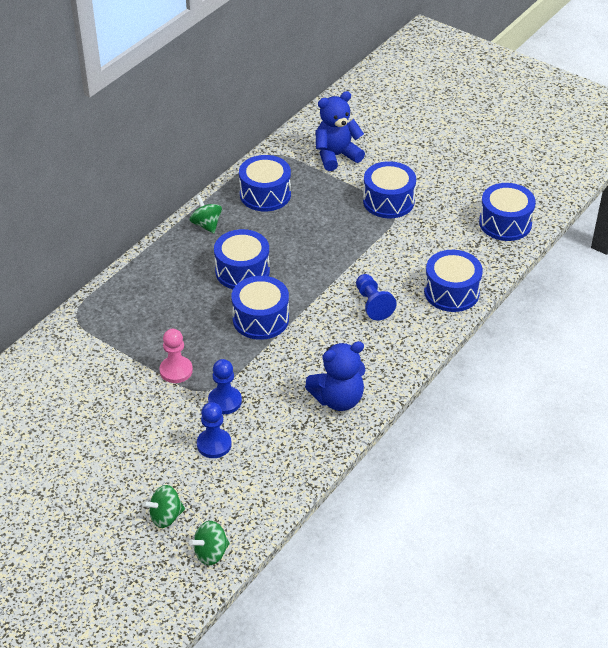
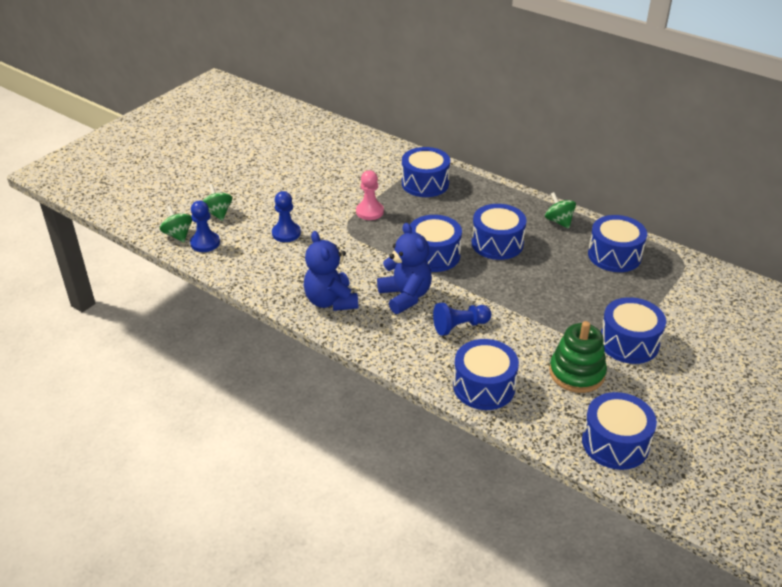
camera: 90 degrees right, 5 degrees down
green spinning top [190,195,222,234] -> green spinning top turned 90 degrees counterclockwise [545,192,576,229]
blue pawn [208,359,242,414] -> blue pawn moved to [190,201,220,252]
blue teddy bear [315,91,365,171] -> blue teddy bear moved to [377,223,432,314]
none -> blue drum [402,147,450,197]
none -> green stacking toy [549,321,607,393]

